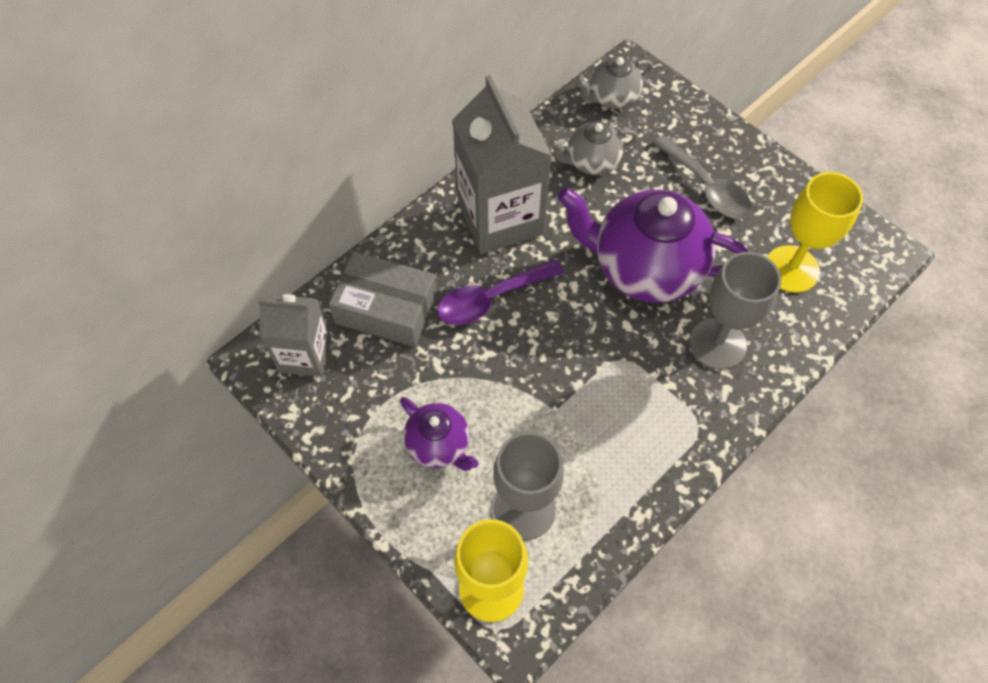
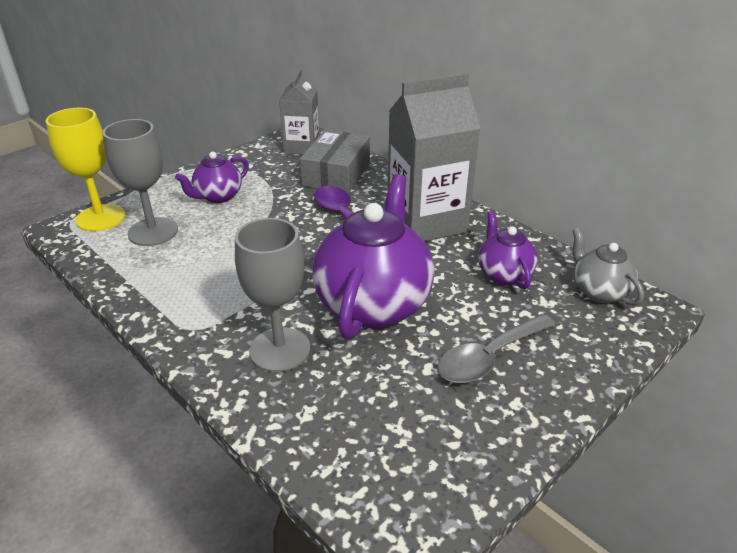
camera: 90 degrees right, 25 degrees down
grey teapot [549,121,638,175] -> purple teapot [478,211,538,289]
yellow goblet [767,172,863,293] -> none

